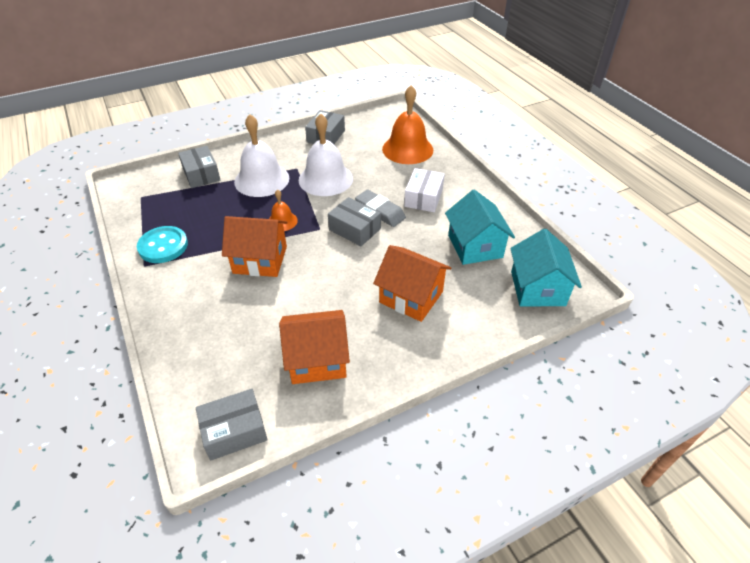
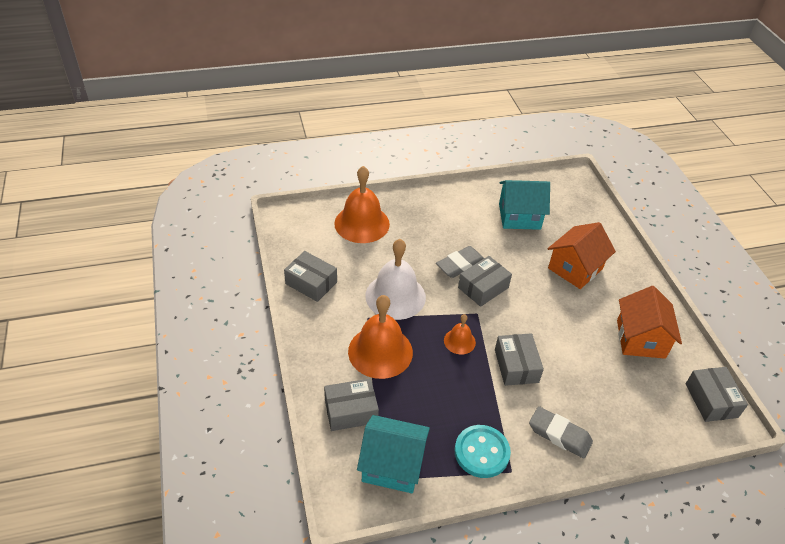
camera: 80 degrees left, 0 degrees up
orange house [222,216,288,277] -> grey box [495,333,544,386]
white bell [234,114,289,197] -> orange bell [348,295,413,379]
white box [404,168,445,212] -> none
turquoise house [510,229,582,306] -> turquoise house moved to [357,415,430,493]
none -> grey eraser [529,406,593,459]

